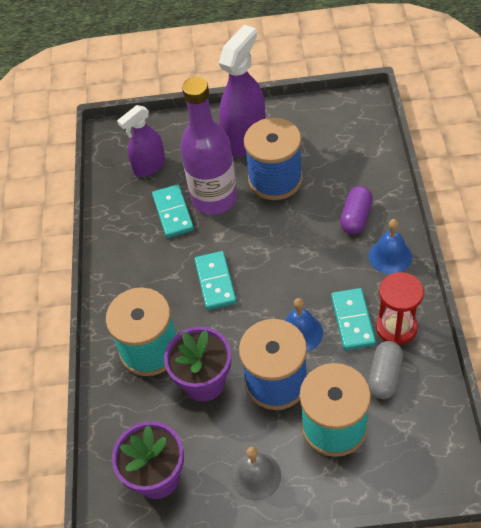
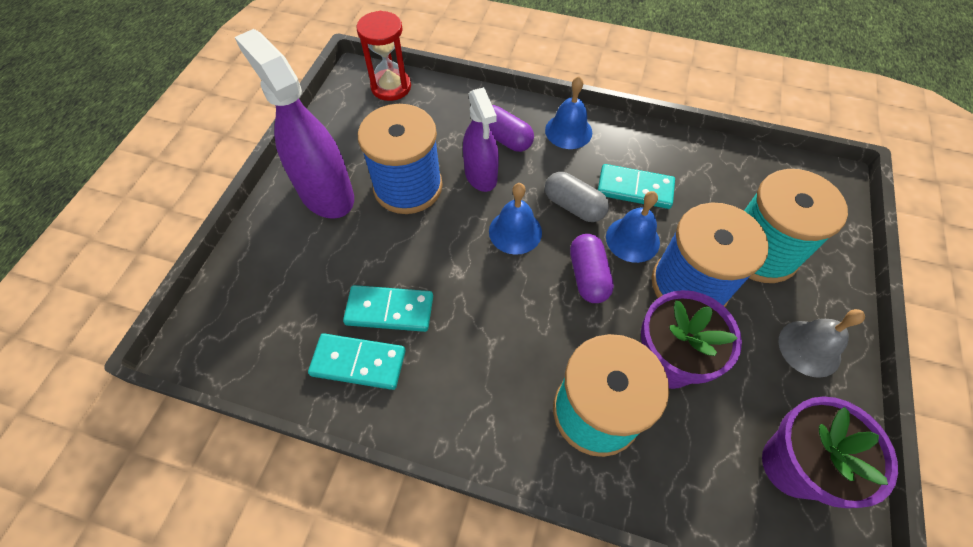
camera: 75 degrees left, 5 degrees up
purple spray bottle [117,105,165,177] -> purple spray bottle moved to [463,87,499,192]
purple bottle [180,77,237,215] -> none
turquoise domino [194,251,237,310] -> turquoise domino moved to [308,333,406,390]
grey capsule [368,341,403,399] -> grey capsule moved to [545,172,609,222]
red hourglass [376,272,424,345] -> red hourglass moved to [356,11,411,101]
none -> blue bell [489,183,542,255]
none -> purple capsule [570,234,614,303]

